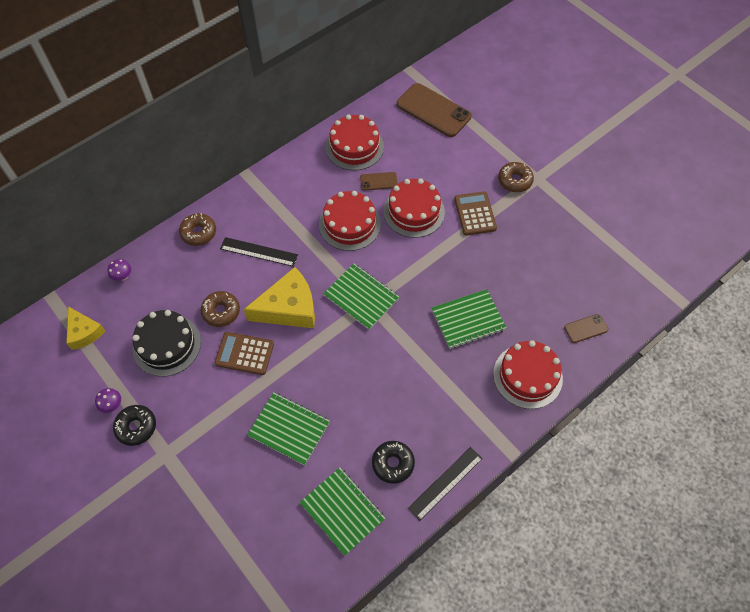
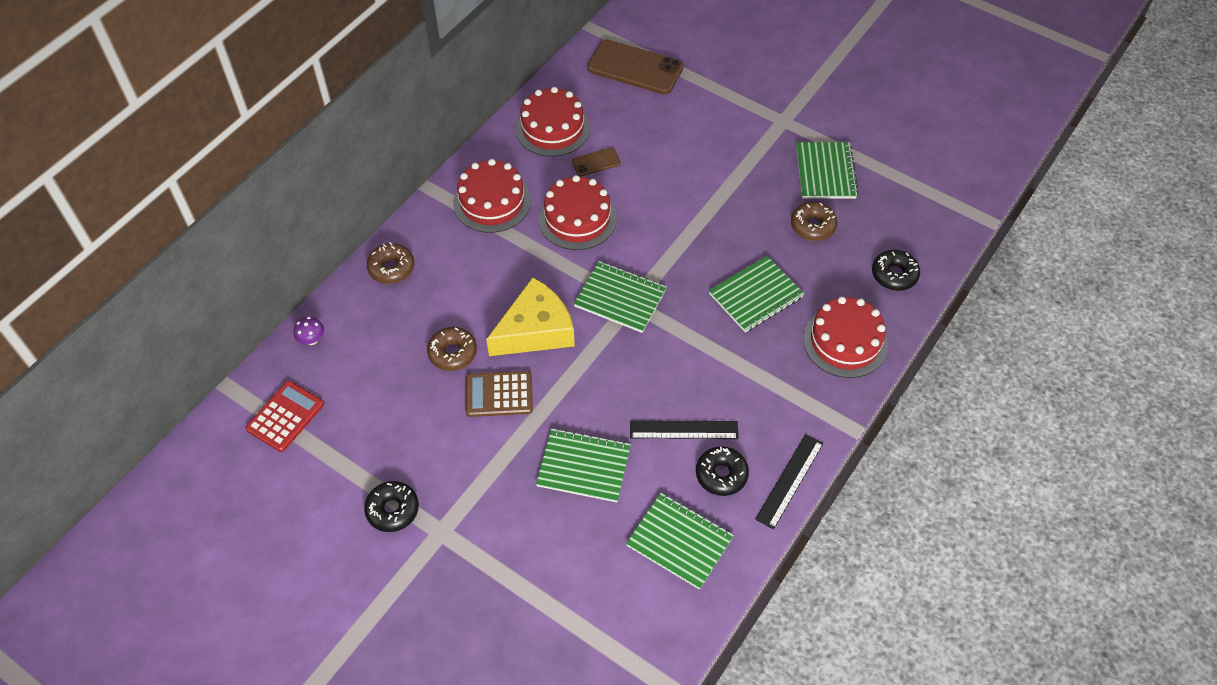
camera: 15 degrees left, 5 degrees down
yellow cheese [66,307,105,350] -> red calculator [245,381,324,452]
purple mushroom [95,388,121,413] -> none
black cake [132,310,201,377] -> none
black ruler [220,237,298,267] -> black ruler moved to [630,420,739,439]
red cake [383,178,445,238] -> red cake moved to [453,159,531,233]
brown calculator [454,191,497,235] -> none
brown donut [498,162,534,192] -> brown donut moved to [791,202,837,241]
brown phone [564,314,608,343] -> black donut [872,250,920,291]
none -> green notebook [796,142,859,199]

